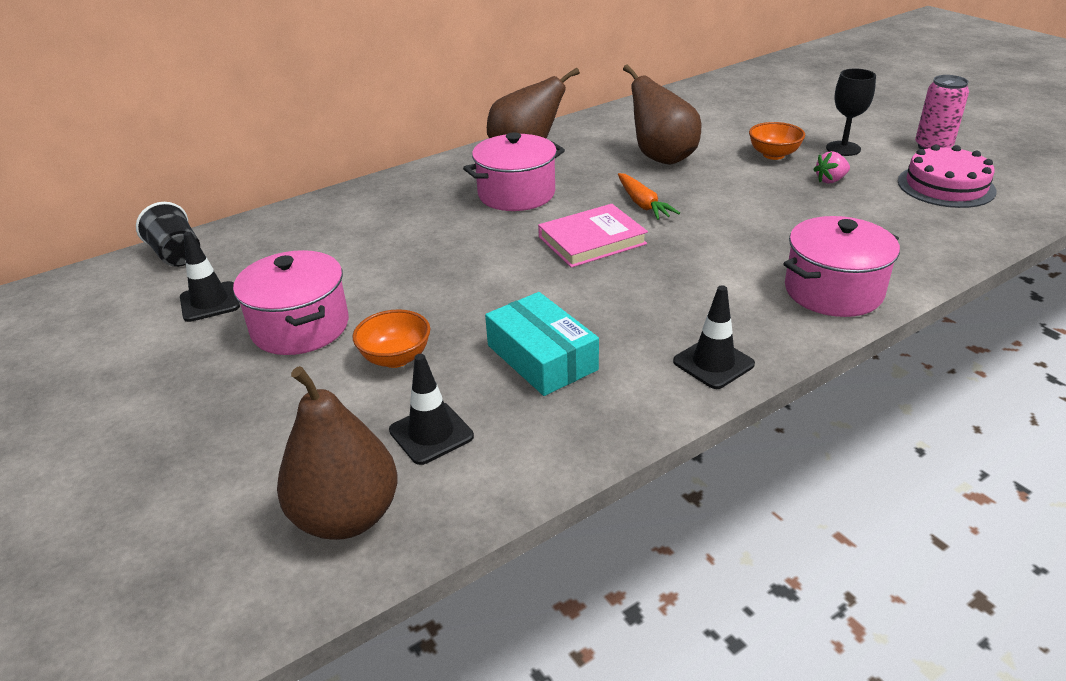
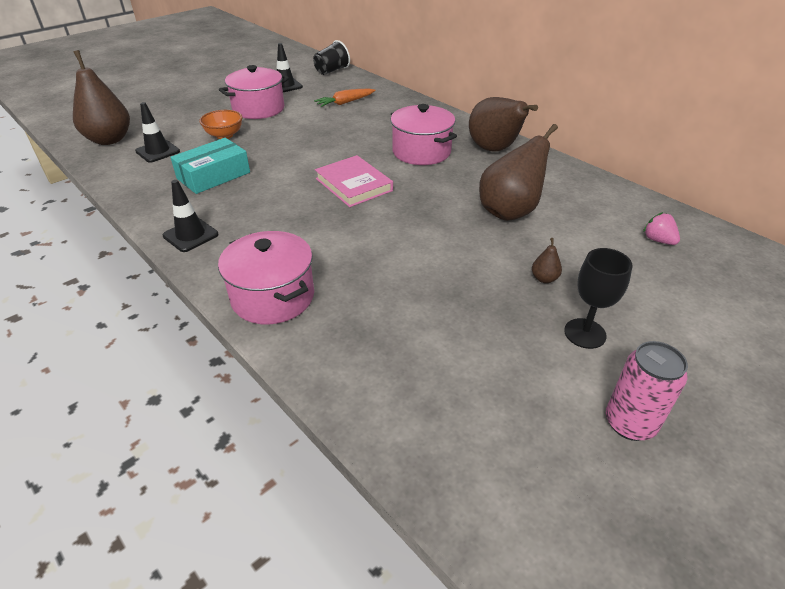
camera: 80 degrees right, 5 degrees up
orange carrot [618,173,680,220] -> orange carrot moved to [314,89,375,107]
orange bowl [749,122,805,160] -> brown pear [532,238,562,283]
pink strawberry [813,151,850,183] -> pink strawberry moved to [643,212,680,245]
pink cake [898,145,996,208] -> none

